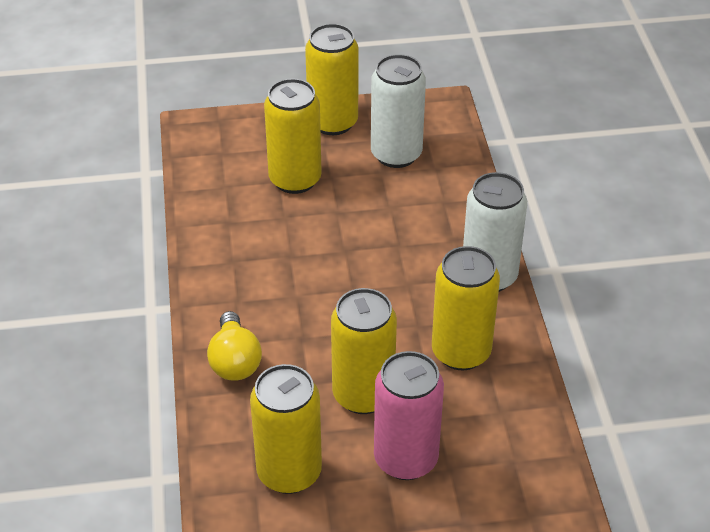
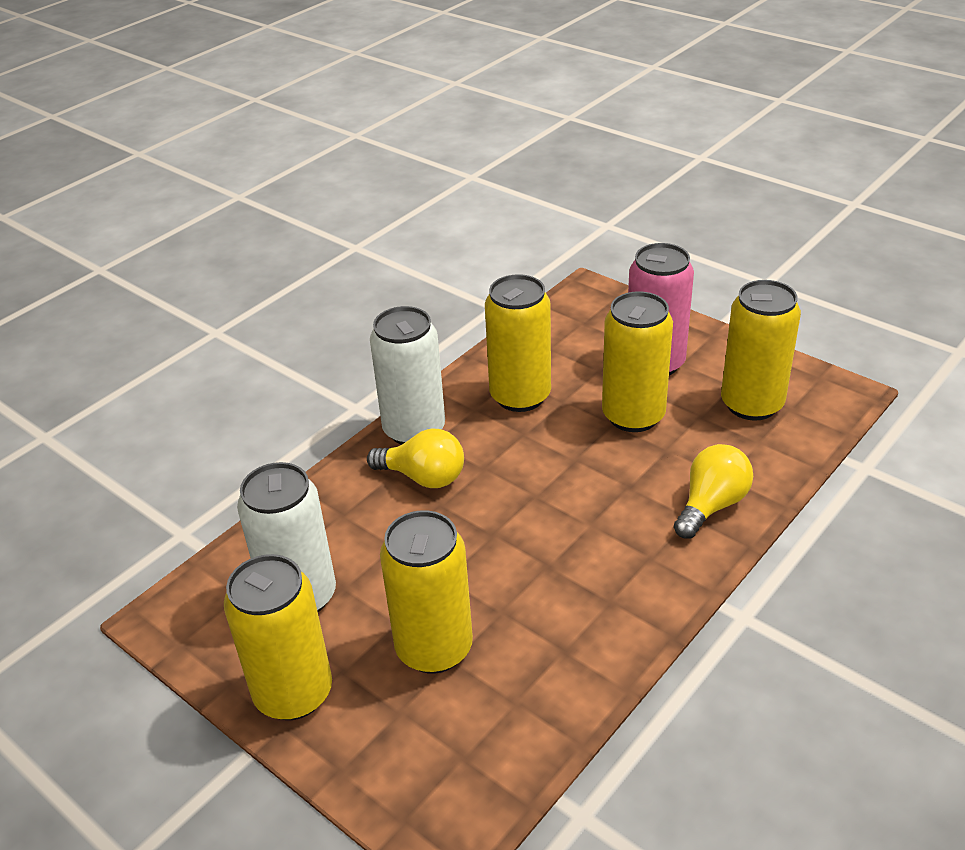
camera: 130 degrees left, 5 degrees down
none -> yellow light bulb [367,429,464,488]

